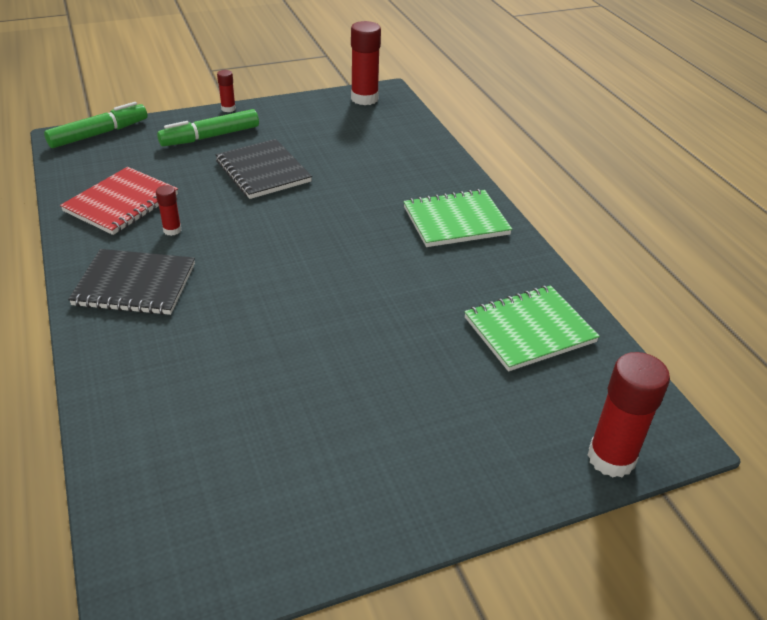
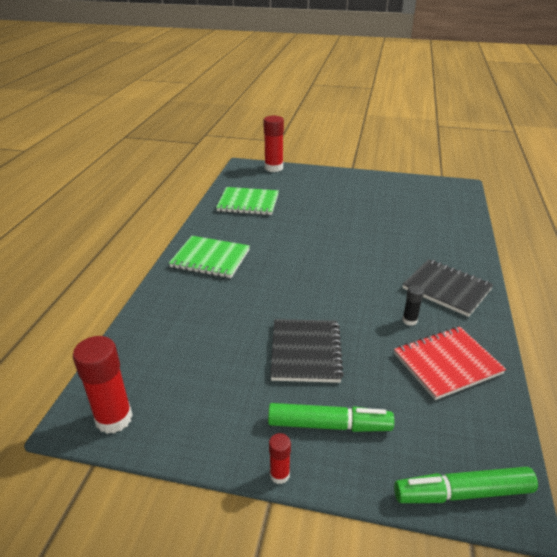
camera: 145 degrees left, 5 degrees down
red glue stick [156,185,181,236] -> black glue stick [402,285,424,326]

